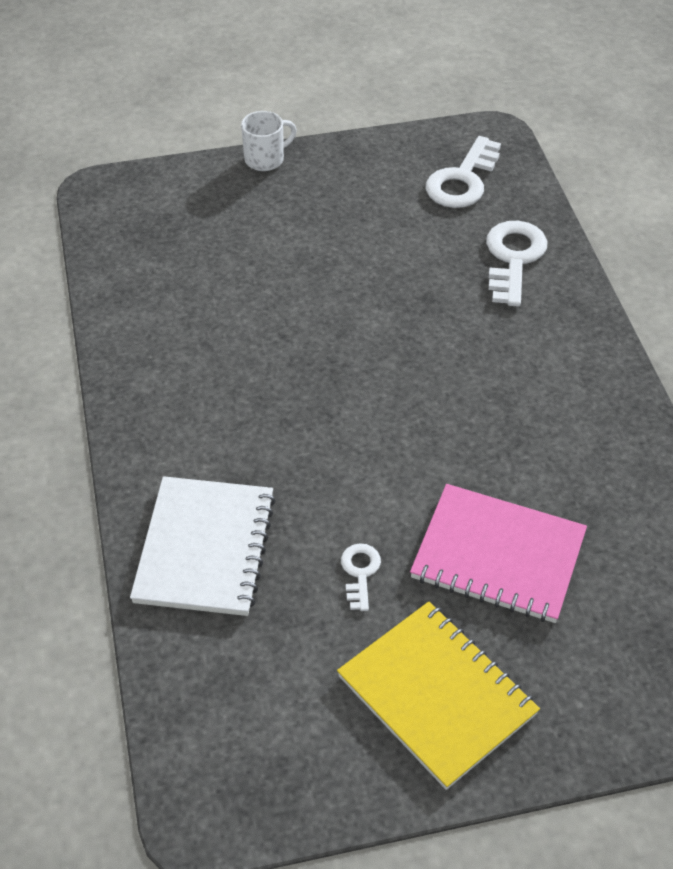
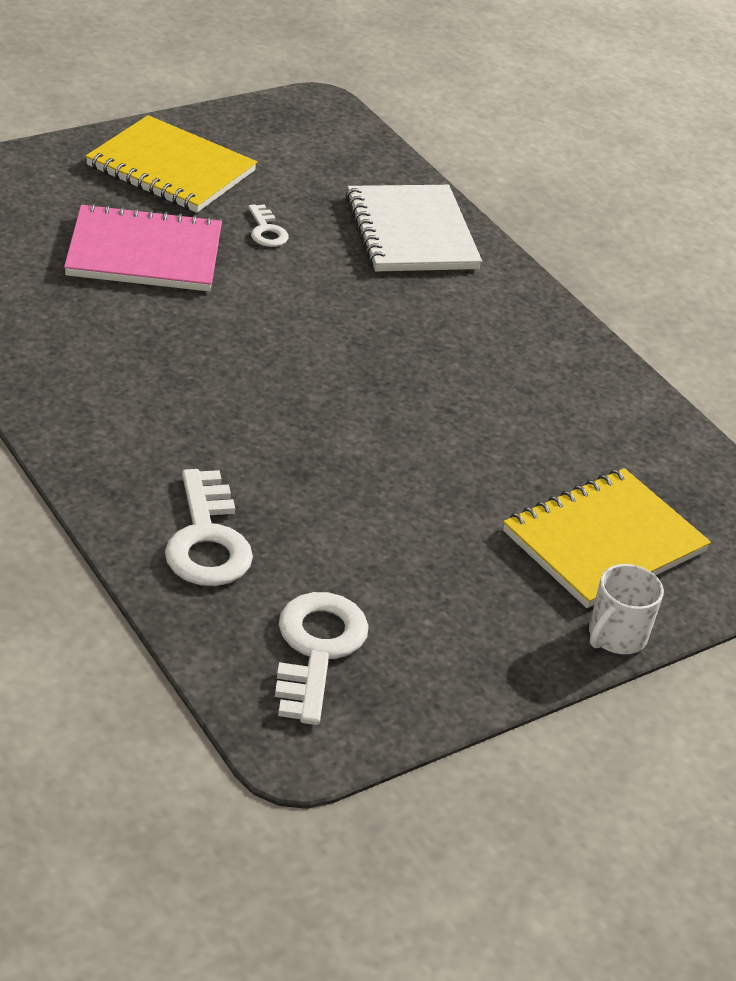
camera: 155 degrees right, 10 degrees down
none -> yellow notebook [503,468,711,608]

